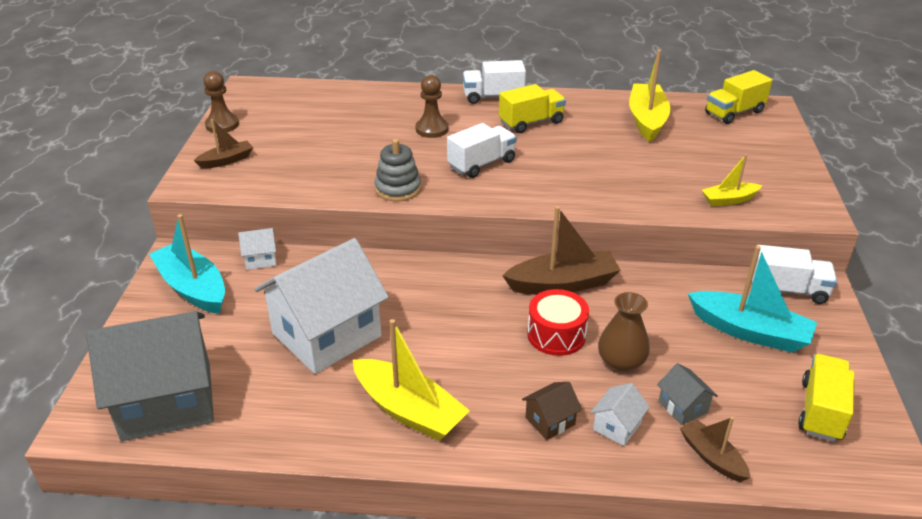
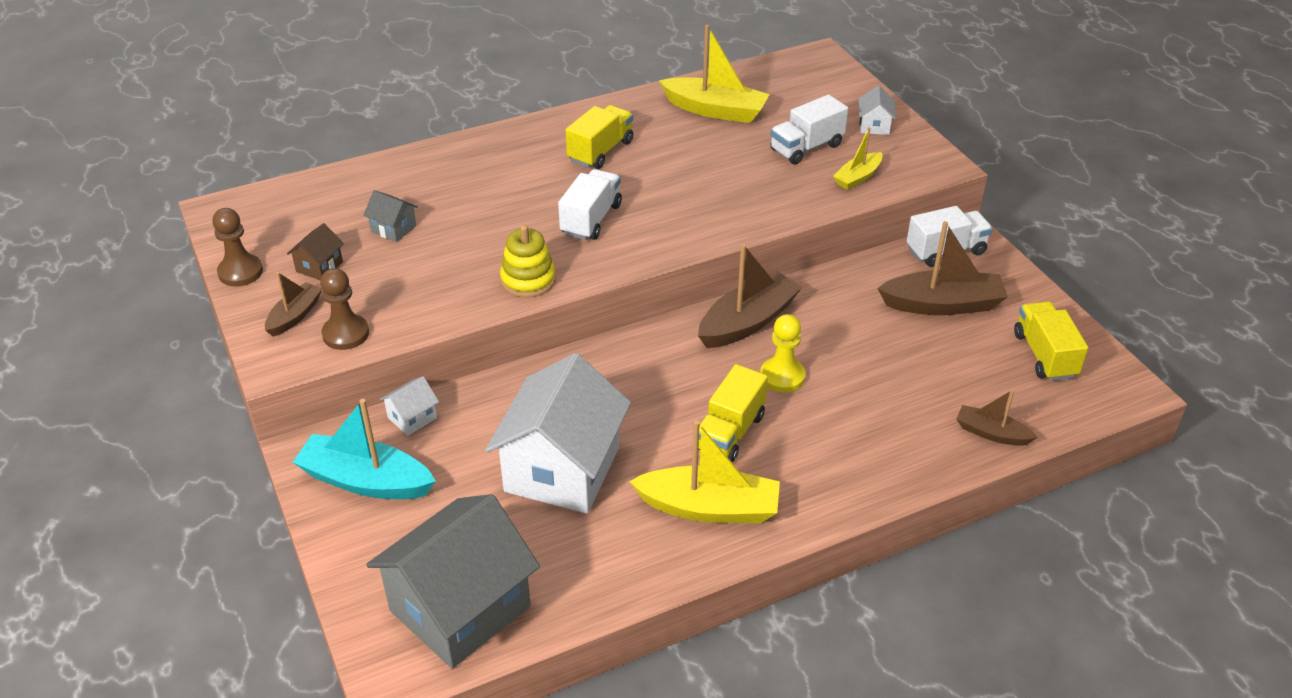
camera: 30 degrees left, 5 degrees up
grey stacking toy [375,139,421,201] -> yellow stacking toy [500,225,556,298]
brown pawn [416,75,448,138] -> brown pawn moved to [320,268,369,350]
white truck [463,60,526,104] -> white truck moved to [770,95,848,165]
brown house [522,382,582,440] -> brown house moved to [287,223,344,281]
red drum [527,289,589,356] -> yellow pawn [760,314,805,393]
white house [590,383,650,446] -> white house moved to [859,86,896,135]
brown vase [598,292,650,371] -> none
yellow boat [629,50,671,142] -> yellow boat turned 135 degrees clockwise [659,25,770,123]
grey house [657,363,718,425] -> grey house moved to [363,190,418,242]
turquoise boat [688,246,817,353] -> brown boat [877,221,1008,315]
yellow truck [705,70,772,124] -> yellow truck moved to [698,364,768,462]

